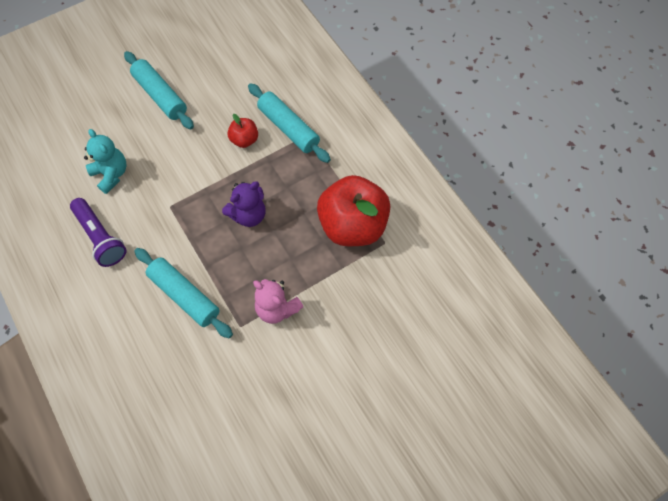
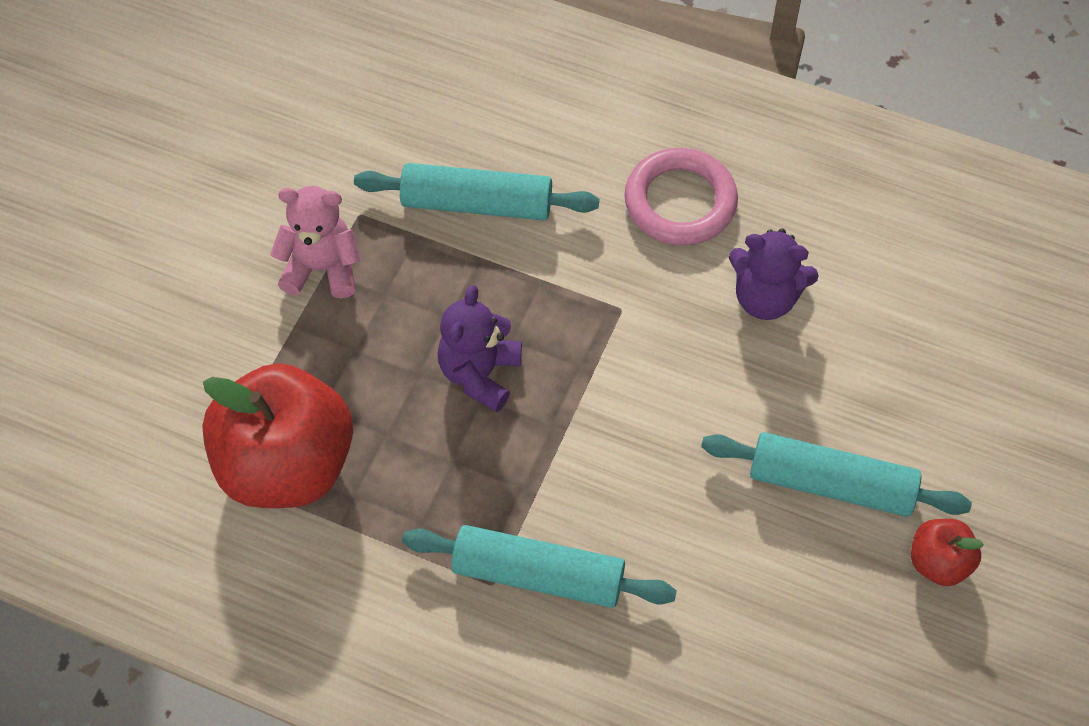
camera: 145 degrees right, 5 degrees down
purple flashlight [70,198,127,267] -> pink ring [624,148,738,246]
turquoise teddy bear [84,129,127,194] -> purple teddy bear [729,229,819,320]
red apple [228,114,258,148] -> red apple moved to [911,519,984,586]

